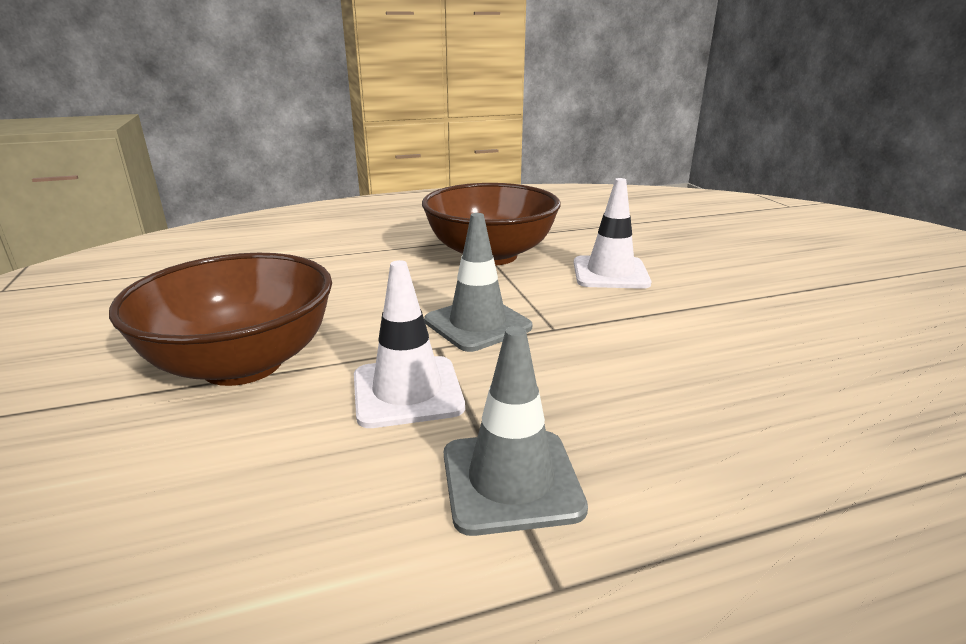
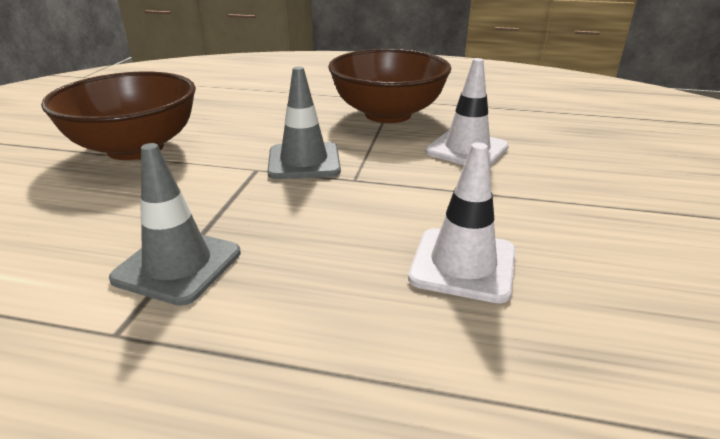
camera: 30 degrees right, 5 degrees up
white traffic cone [354,260,465,428] -> white traffic cone moved to [408,142,516,303]

